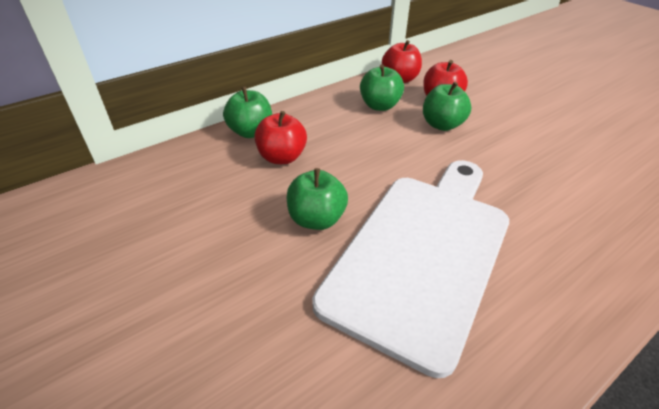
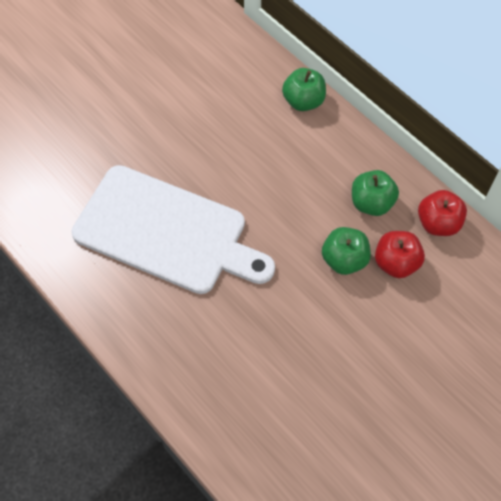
camera: 85 degrees right, 20 degrees up
red apple [255,111,307,164] -> none
green apple [287,168,348,230] -> none

